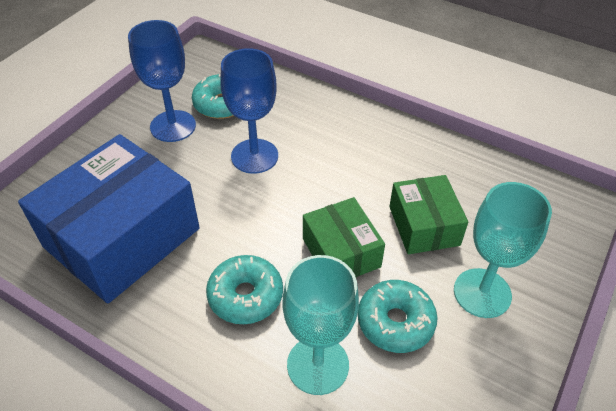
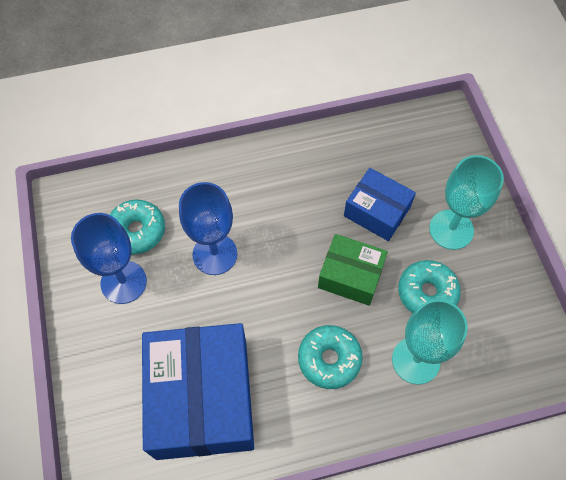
camera: 45 degrees left, 15 degrees up
green box [389,175,468,254] -> blue box [344,168,416,241]

